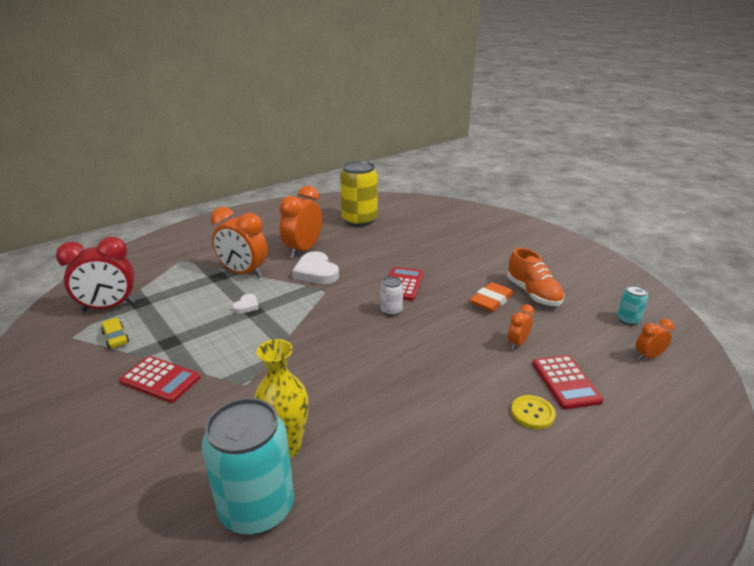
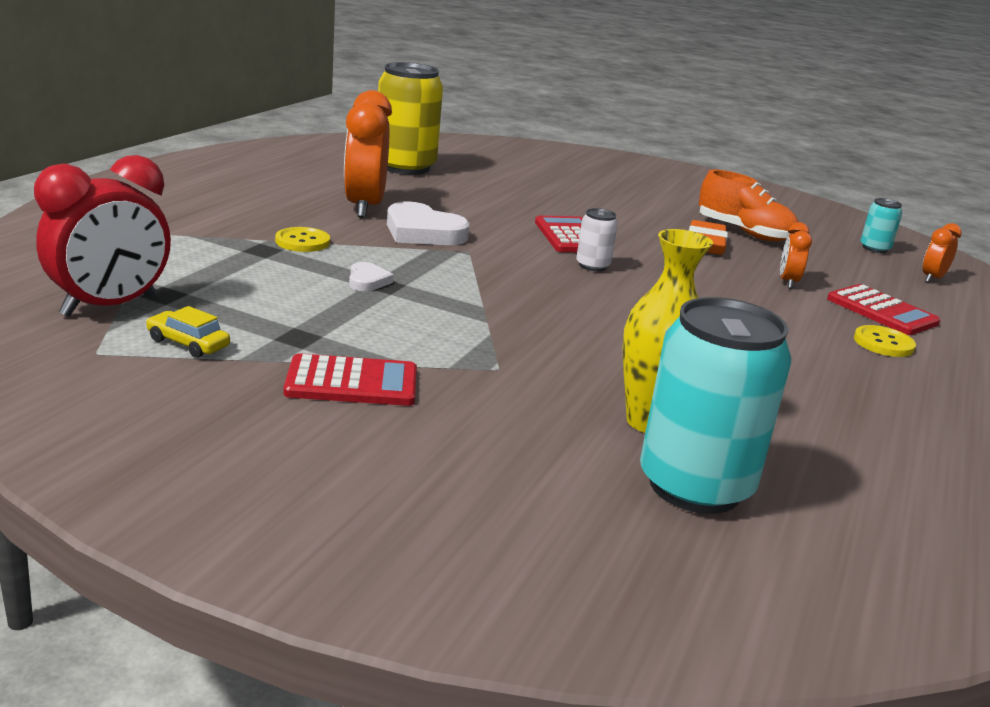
camera: 30 degrees left, 5 degrees down
orange clock [211,207,268,278] -> yellow button [275,227,330,252]

